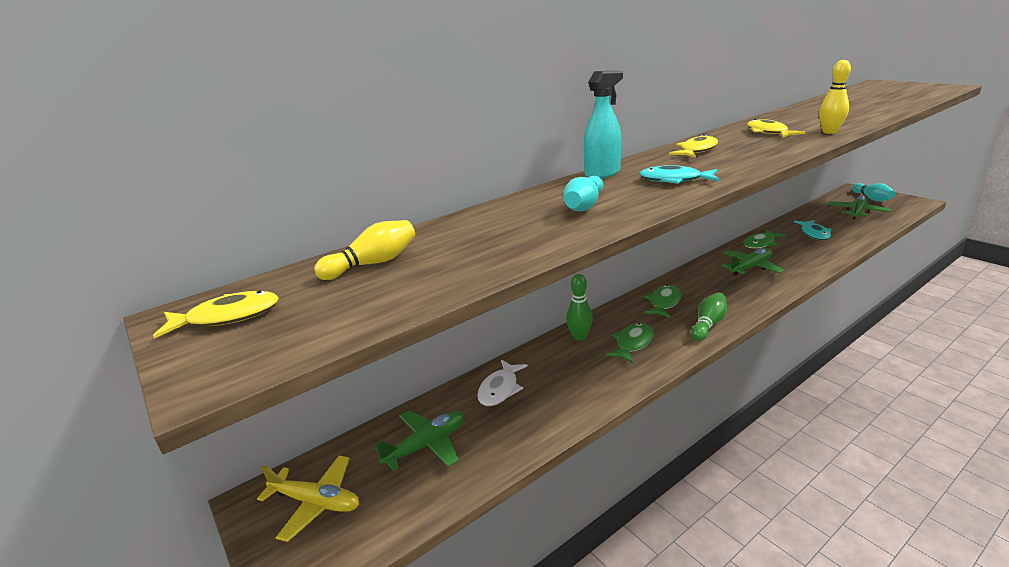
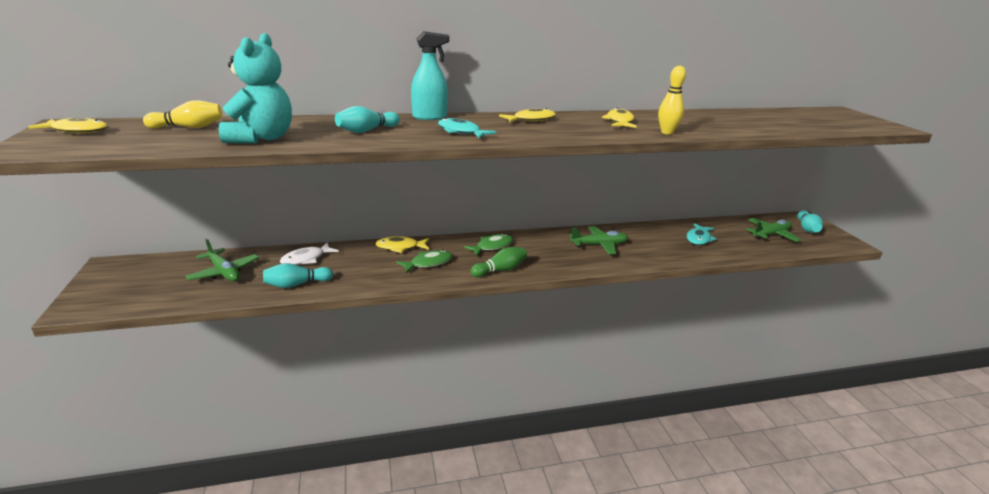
camera: 20 degrees right, 0 degrees up
yellow plane [257,456,359,542] -> none
green plane [375,410,465,471] -> green plane turned 60 degrees clockwise [185,239,259,281]
green bowling pin [566,274,593,341] -> yellow fish [375,236,429,253]
green fish [744,229,785,249] -> none
none -> turquoise teddy bear [219,33,292,143]
none -> turquoise bowling pin [263,263,333,288]

